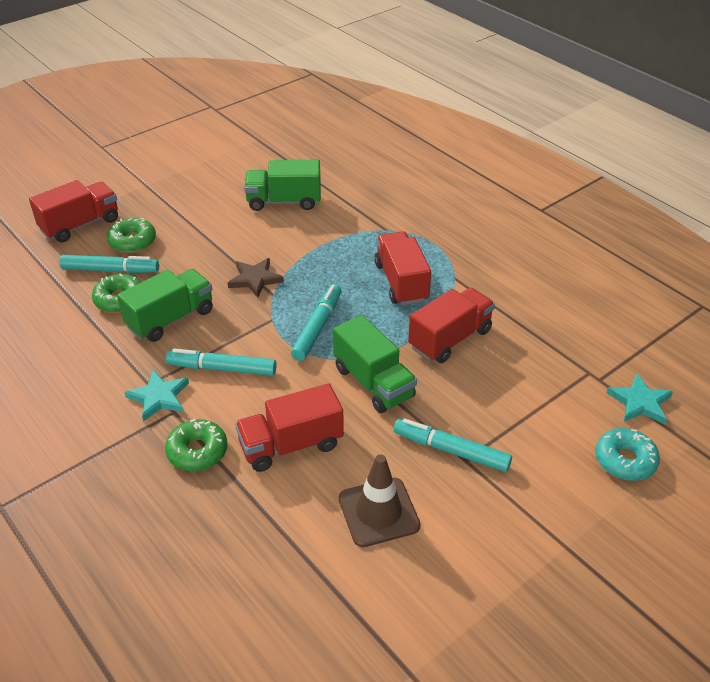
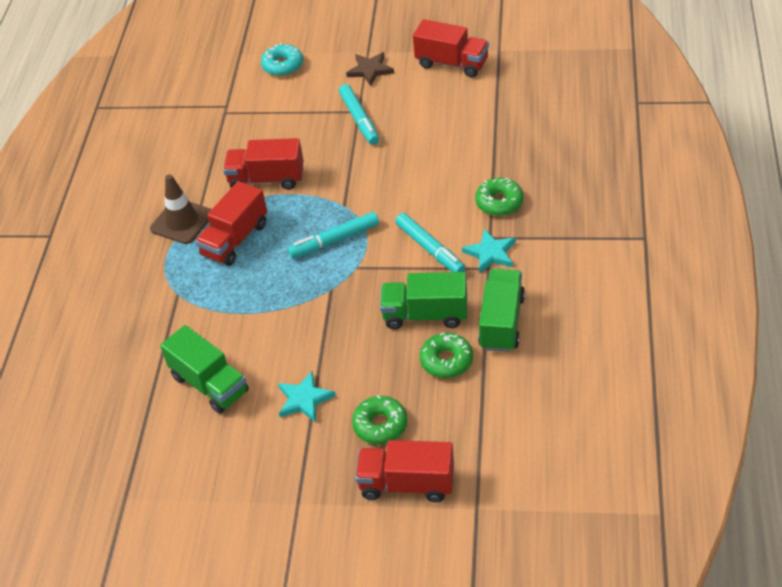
camera: 130 degrees left, 5 degrees up
turquoise marker [59,255,159,273] -> none
brown star [228,258,284,298] -> brown star moved to [346,52,394,86]
red truck [235,383,344,472] -> red truck moved to [413,19,489,78]
green truck [333,315,417,413] -> green truck moved to [478,269,525,352]
brown traffic cone [339,454,421,547] -> brown traffic cone moved to [150,174,212,244]
turquoise star [607,373,673,424] -> turquoise star moved to [278,371,336,423]

